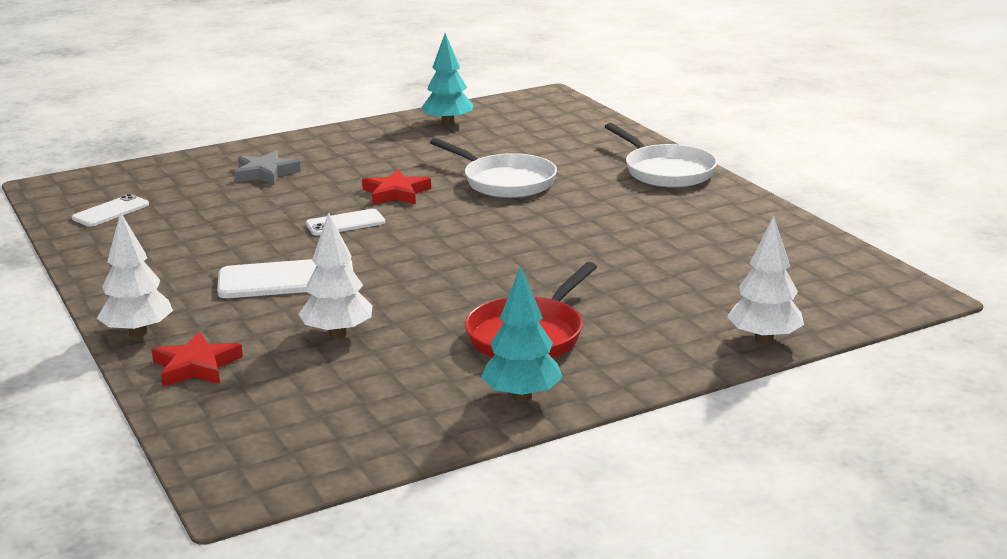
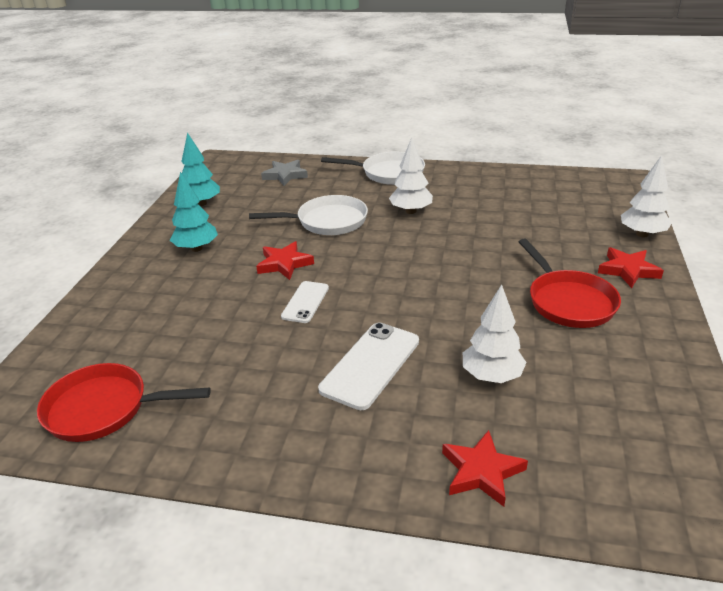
camera: 50 degrees left, 10 degrees up
white phone [72,194,149,227] -> red pan [37,363,211,442]
white tree [97,212,173,337] -> white tree moved to [389,137,433,214]
grey star [234,150,301,185] -> grey star moved to [261,160,308,186]
turquoise tree [481,266,563,402] -> turquoise tree moved to [170,172,218,252]
none -> red star [598,247,664,288]

